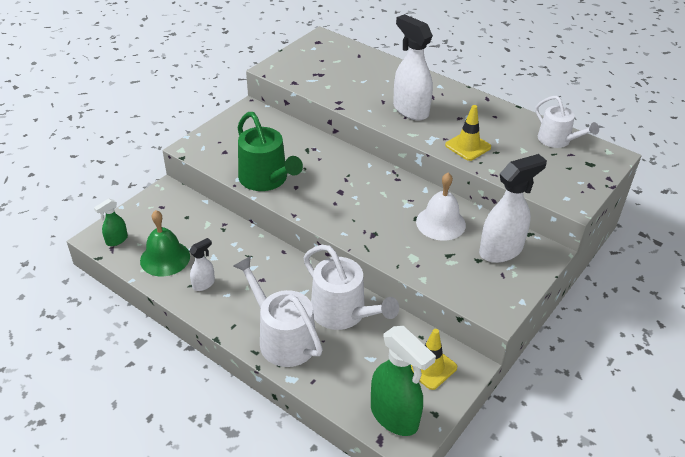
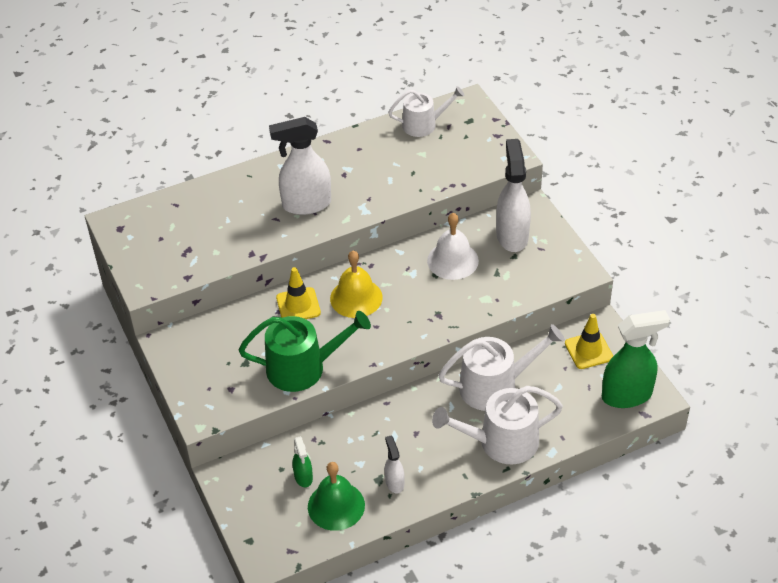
camera: 60 degrees left, 5 degrees up
green spray bottle [94,198,128,246] -> green spray bottle moved to [293,436,313,487]
yellow traffic cone [445,105,491,161] -> yellow traffic cone moved to [276,267,321,319]
none -> yellow bell [330,251,383,318]

